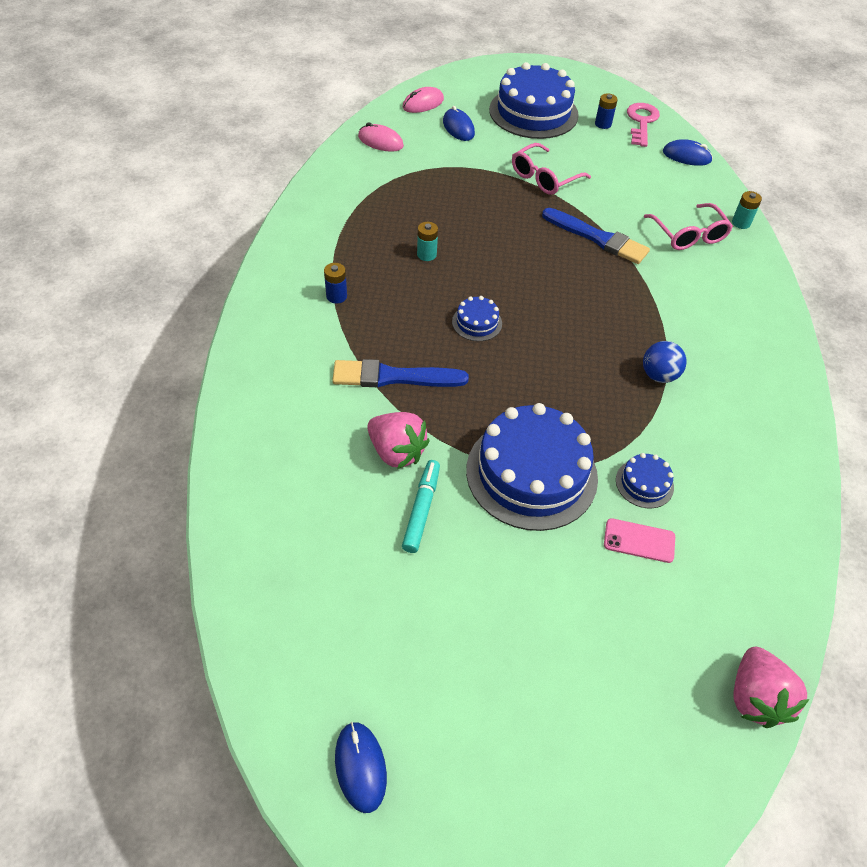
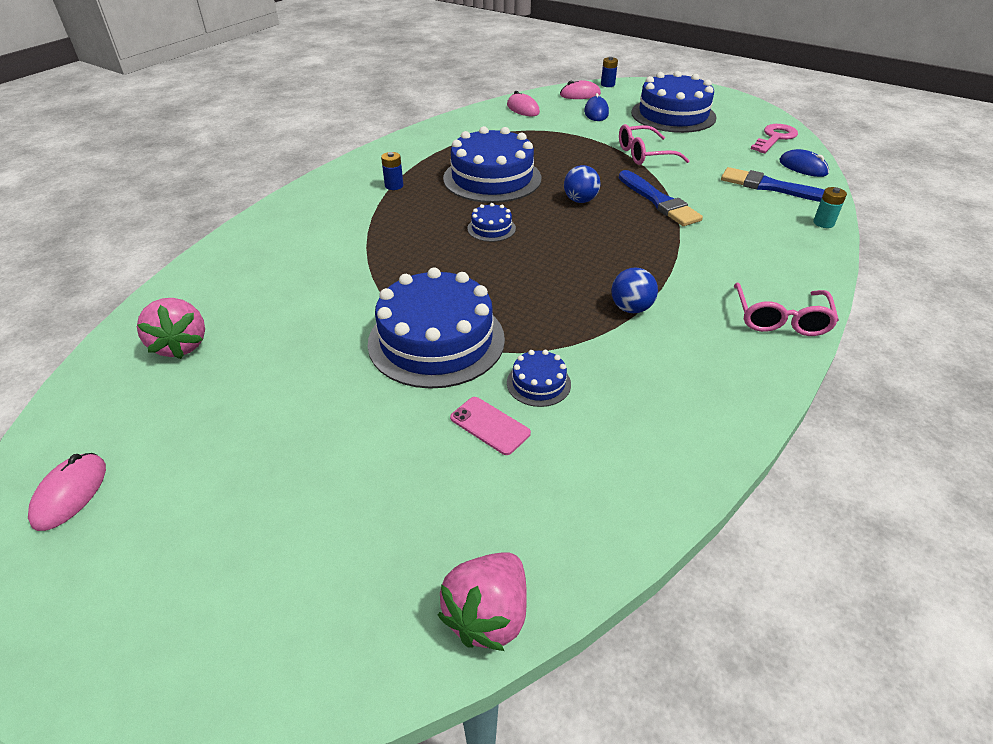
camera: 30 degrees right, 10 degrees down
blue brush [332,359,469,387] -> blue brush moved to [721,167,825,202]
blue mouse [335,722,387,813] -> pink mouse [28,453,106,531]
pink strawberry [367,412,430,469] -> pink strawberry moved to [137,298,205,359]
turquoise marker [402,460,440,553] -> none
turquoise battery [417,222,438,261] -> blue cake [443,126,542,203]
blue battery [595,93,618,129] -> blue battery moved to [601,57,618,87]
pink glasses [644,203,733,250] -> pink glasses moved to [734,283,839,336]
none -> blue ball [564,165,601,203]

